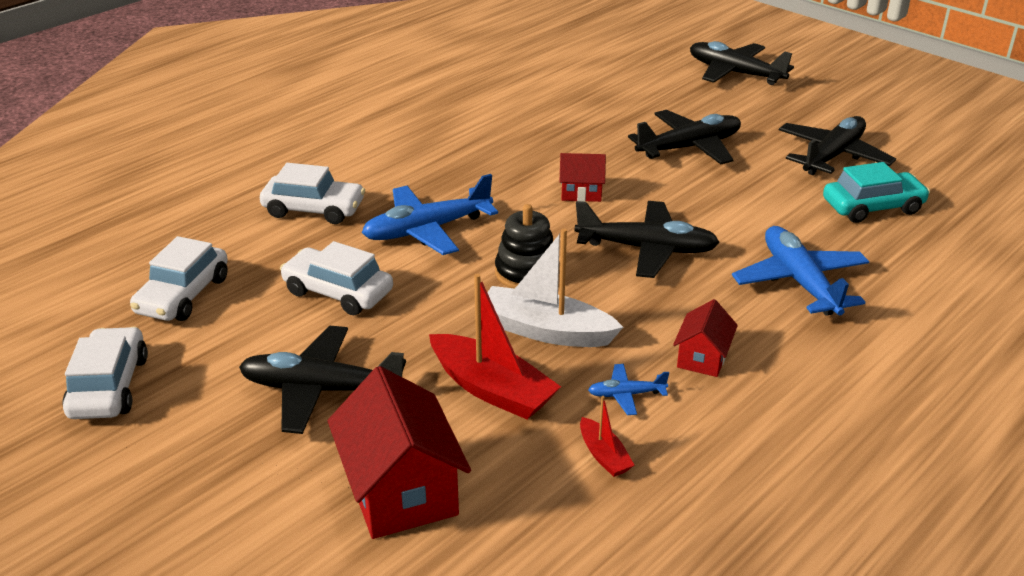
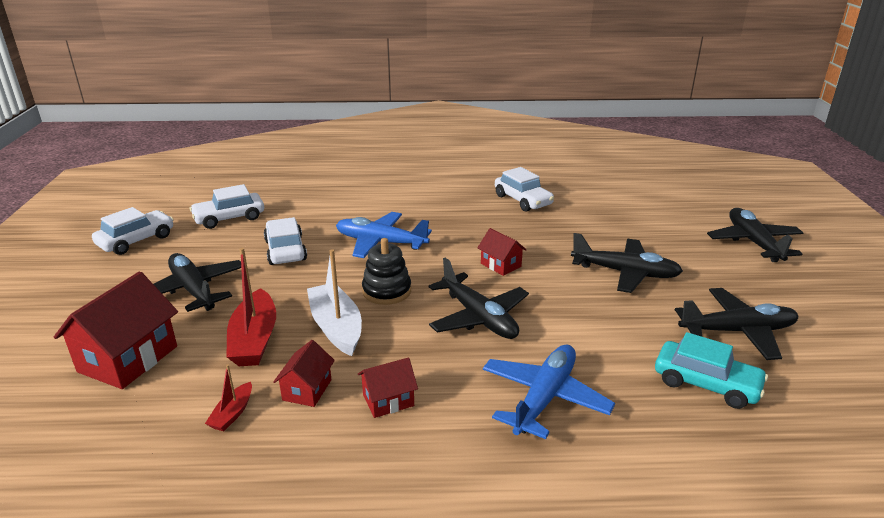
camera: 45 degrees right, 5 degrees down
white car [260,163,365,224] -> white car moved to [495,167,554,212]
blue plane [588,364,669,415] -> red house [273,340,335,407]

